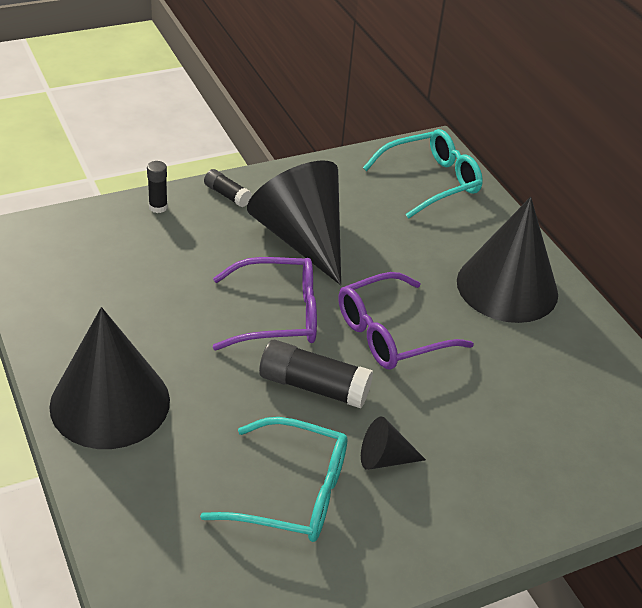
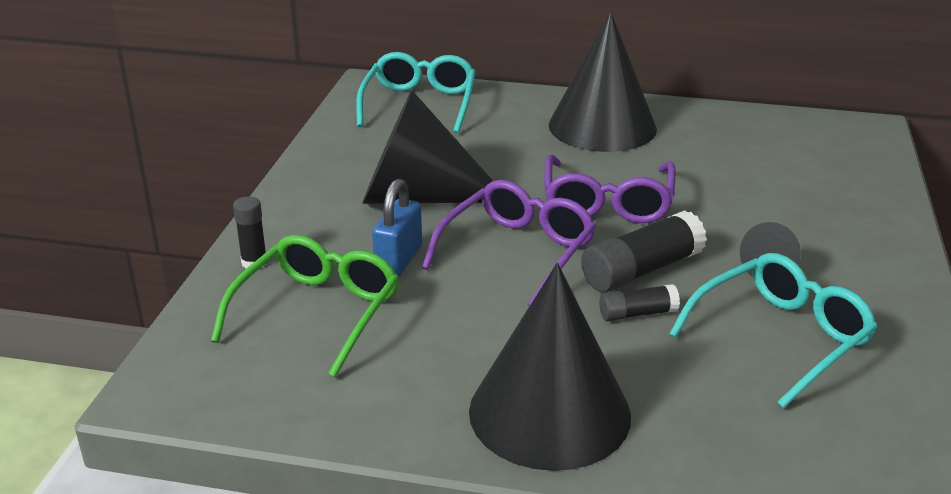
camera: 50 degrees left, 10 degrees down
black glue stick [204,169,252,207] -> black glue stick moved to [599,284,680,321]
none -> green glasses [211,235,399,378]
none -> blue padlock [372,179,422,277]

